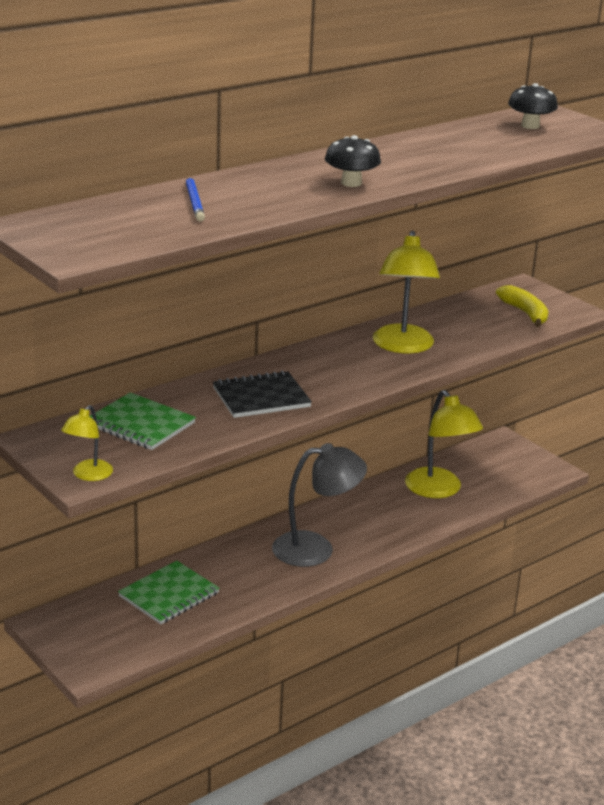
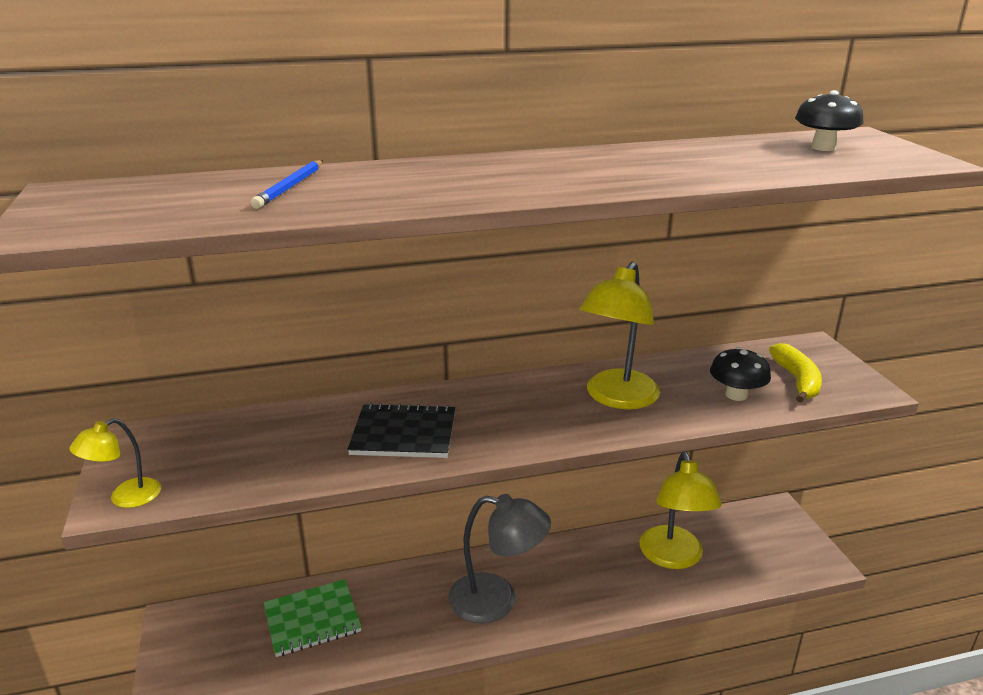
camera: 25 degrees right, 0 degrees up
green notebook [90,392,196,450] -> none
black mushroom [325,135,381,187] -> black mushroom moved to [710,347,771,401]

